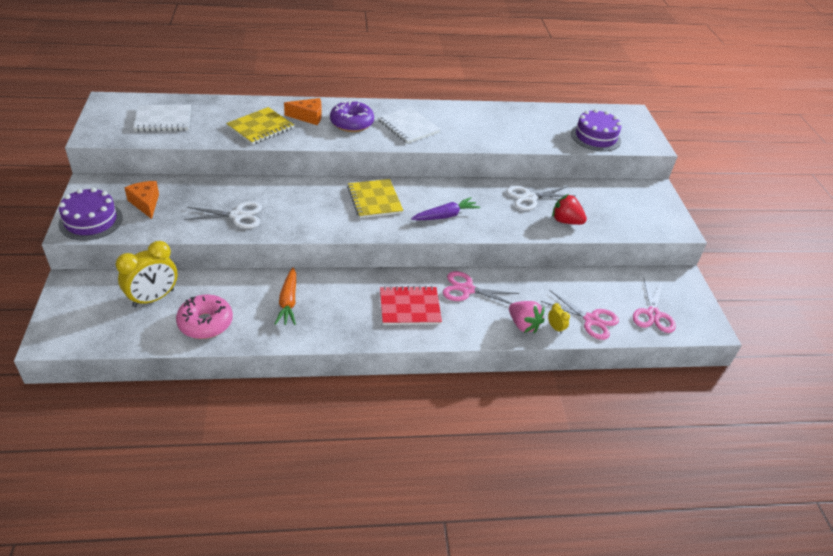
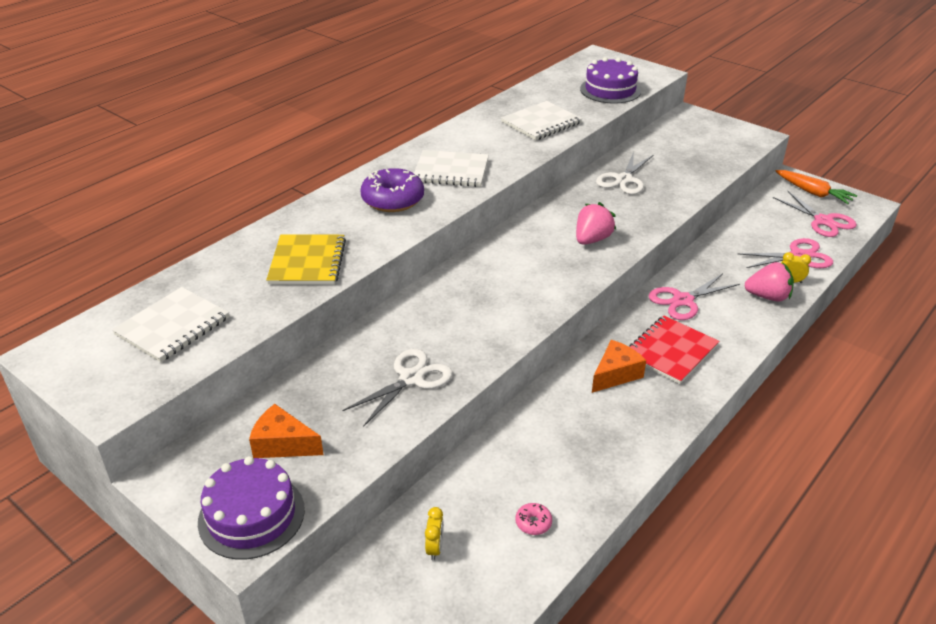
camera: 40 degrees left, 5 degrees down
yellow clock [116,241,178,307] -> yellow clock [425,507,444,560], size x0.44
pink donut [176,295,233,339] -> pink donut [515,503,552,535], size x0.44
orange carrot [275,267,296,325] -> orange carrot moved to [775,170,857,204]
orange cheese [284,98,322,125] -> orange cheese moved to [592,340,646,393]
yellow notebook [347,179,403,218] -> none
purple carrot [411,197,480,220] -> pink strawberry [576,202,616,245]
red strawberry [552,194,587,225] -> none
none -> white notebook [501,101,582,140]

